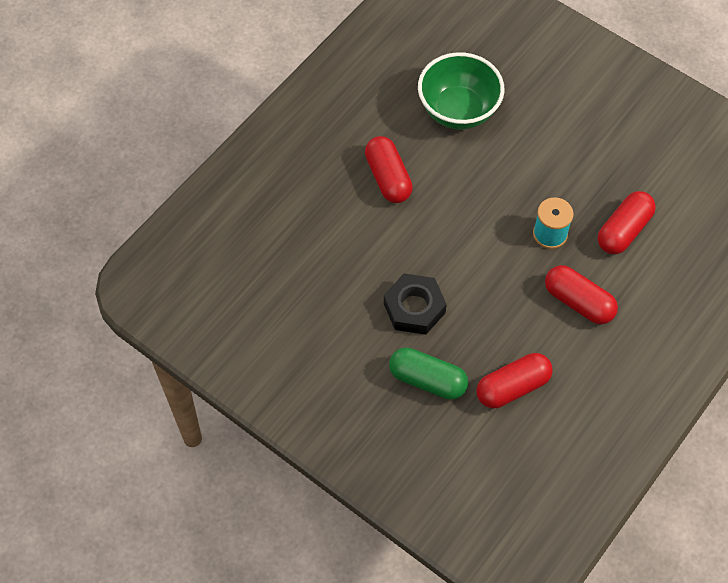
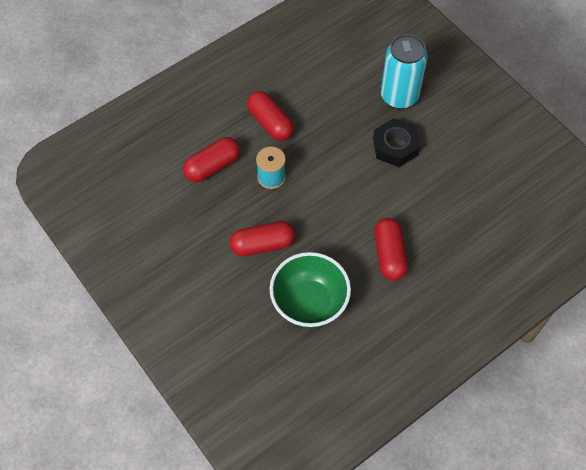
camera: 165 degrees left, 0 degrees up
green capsule [389,347,468,400] -> turquoise can [381,34,428,109]
red capsule [476,353,553,408] -> red capsule moved to [229,221,295,256]

